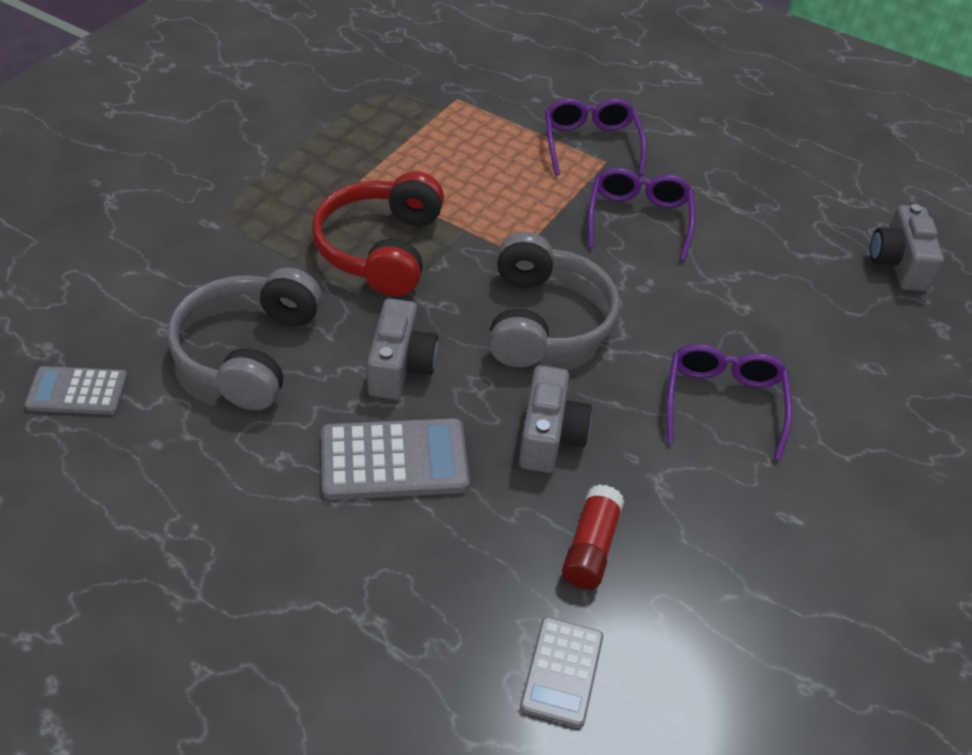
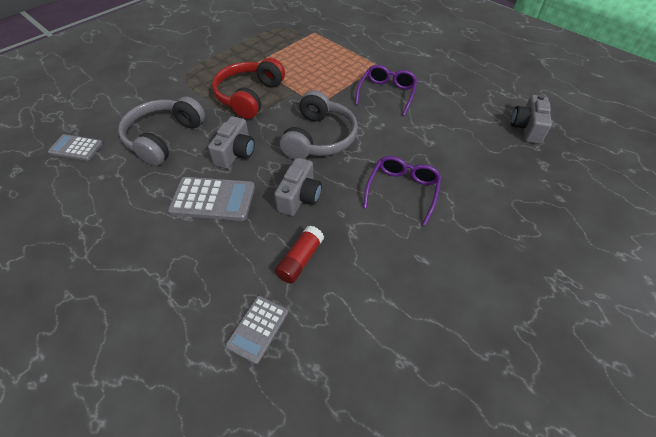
camera: 15 degrees right, 5 degrees up
purple glasses [545,98,647,176] -> none

